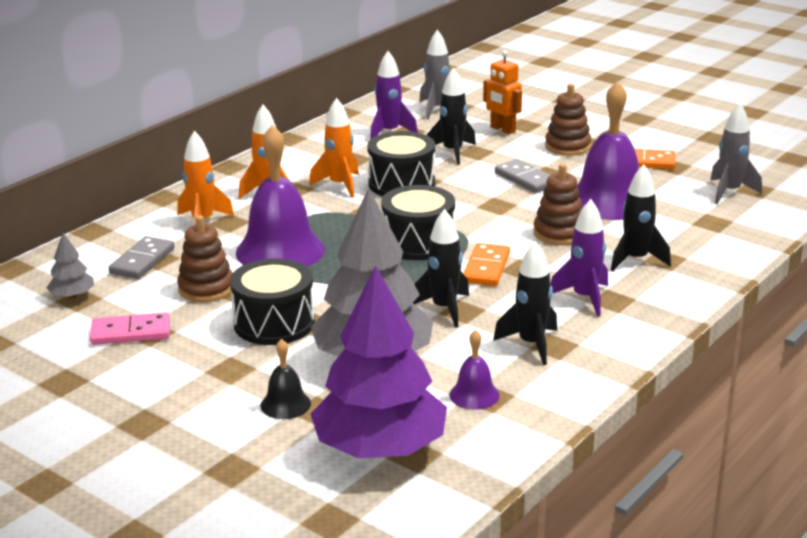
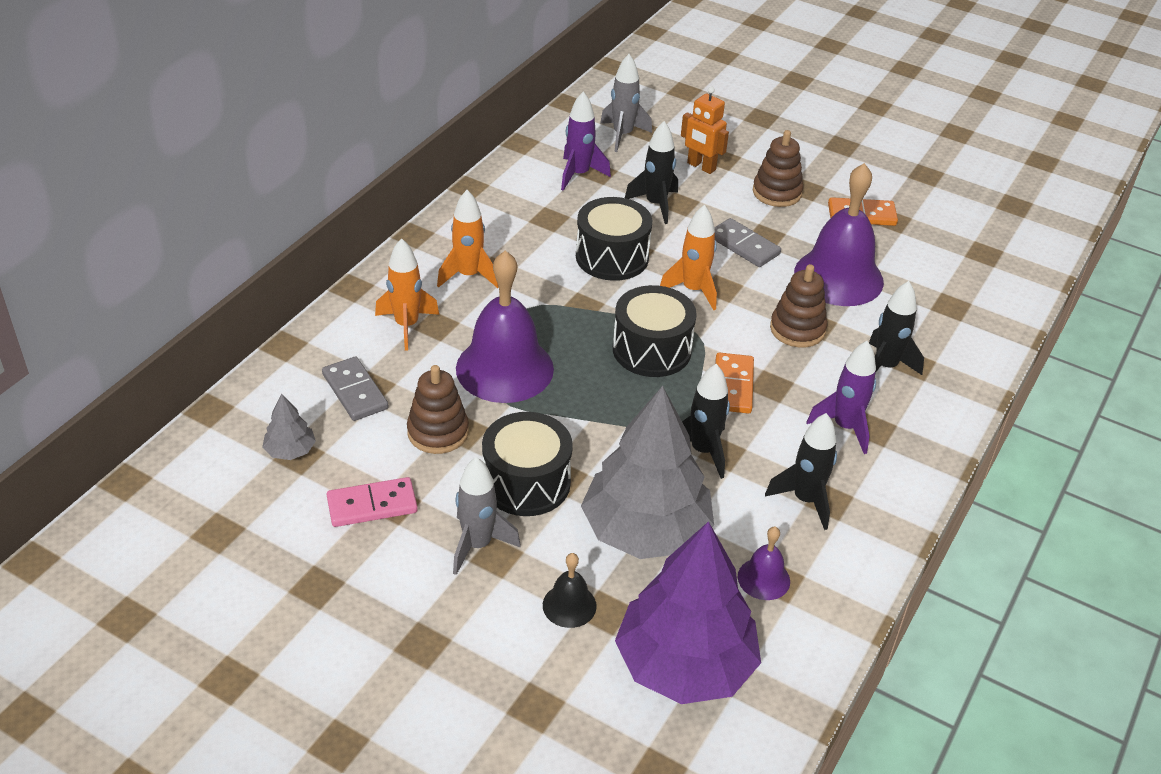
camera: 10 degrees left, 15 degrees up
grey domino [109,236,175,279] -> grey domino turned 45 degrees counterclockwise [322,356,389,421]
orange rocket [309,98,359,198] -> orange rocket moved to [660,205,717,310]
grey rocket [710,103,762,204] -> grey rocket moved to [453,457,521,575]

